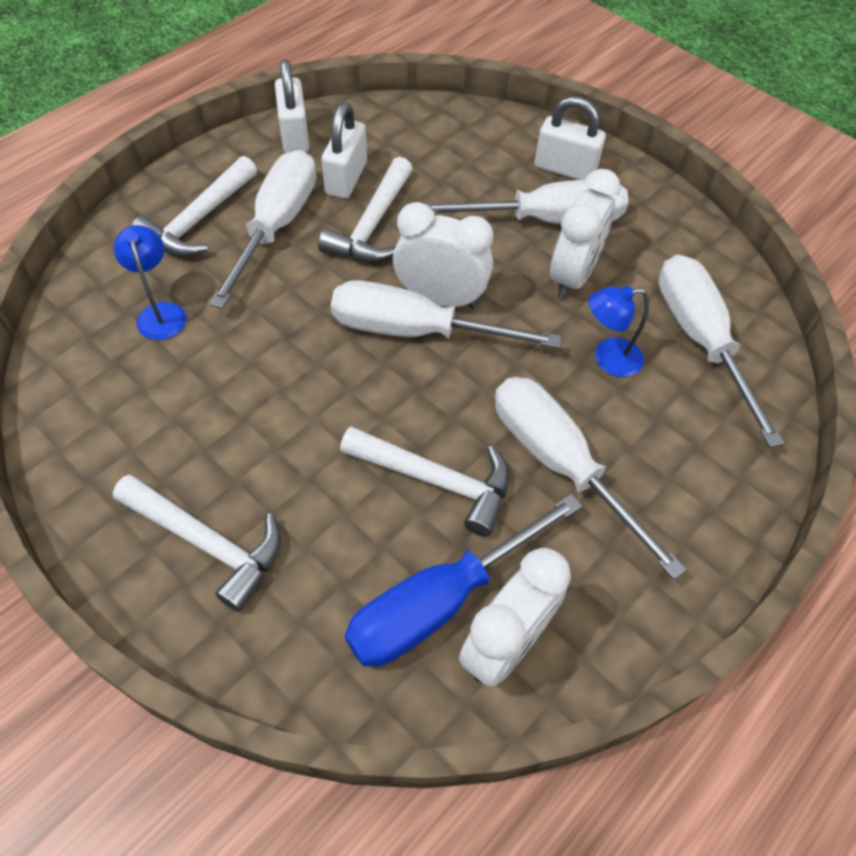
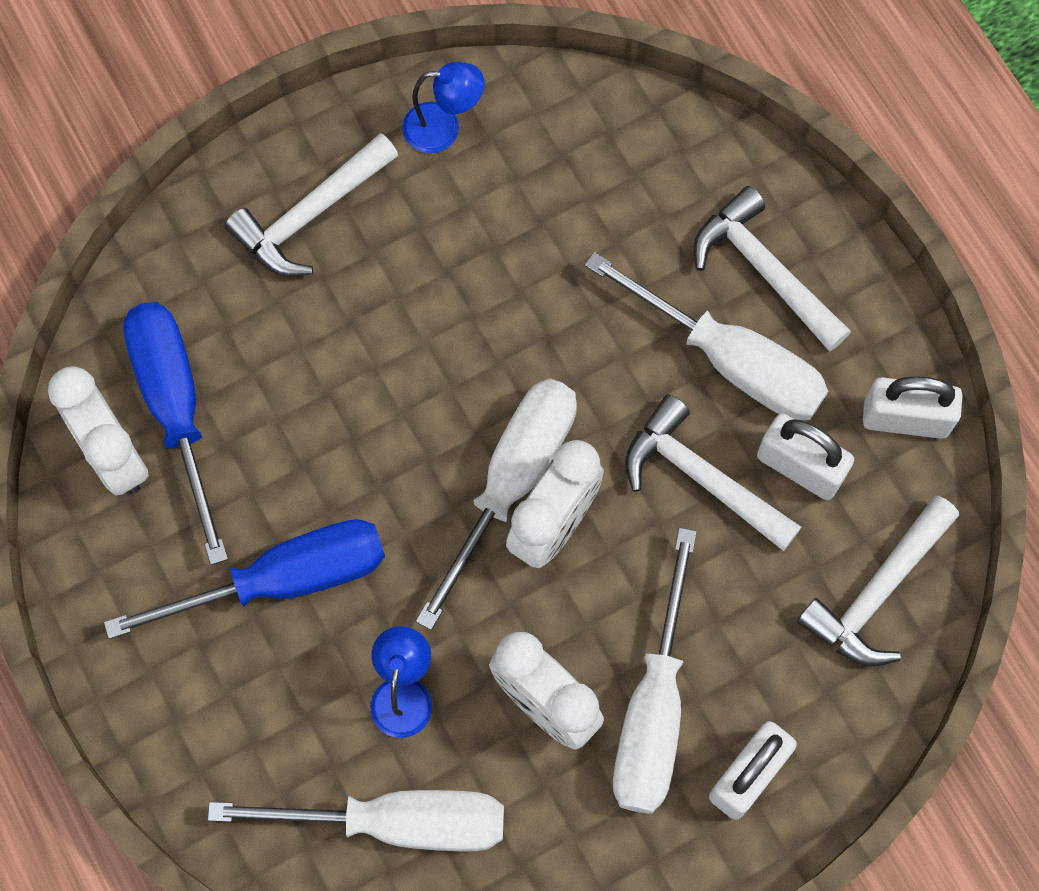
camera: 110 degrees right, 15 degrees up
blue lamp [114,225,186,340] -> blue lamp moved to [402,62,484,153]
white hammer [340,426,510,537] -> white hammer moved to [797,496,959,666]
white screwdriver [495,377,686,579] -> blue screwdriver [104,519,385,639]

